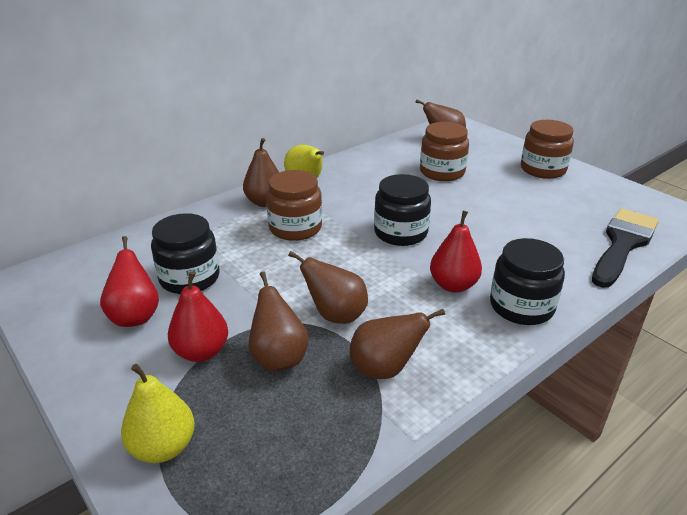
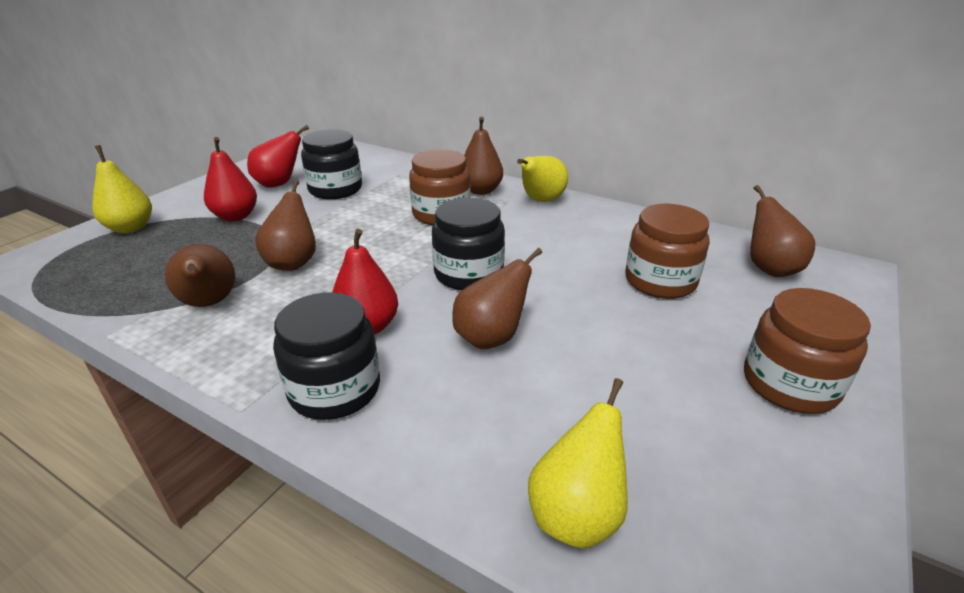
camera: 70 degrees right, 0 degrees up
brown pear [248,271,309,371] -> brown pear moved to [452,248,542,349]
black brush [592,208,659,288] -> yellow pear [528,378,628,549]

